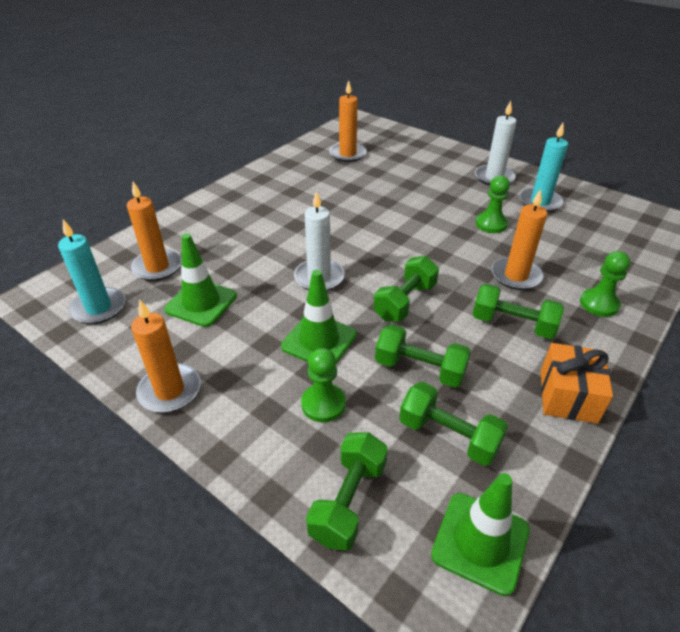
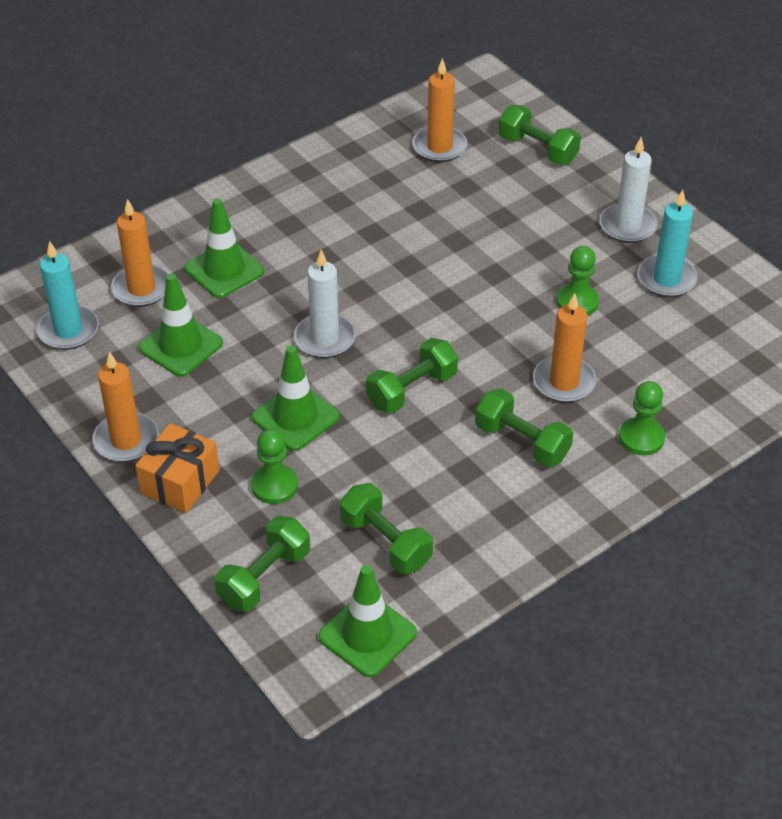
camera: 15 degrees right, 5 degrees up
green dumbbell [375,324,471,388] -> green dumbbell moved to [499,105,581,165]
orange gift [541,343,613,424] -> orange gift moved to [135,423,219,513]
none -> green traffic cone [185,198,264,298]

